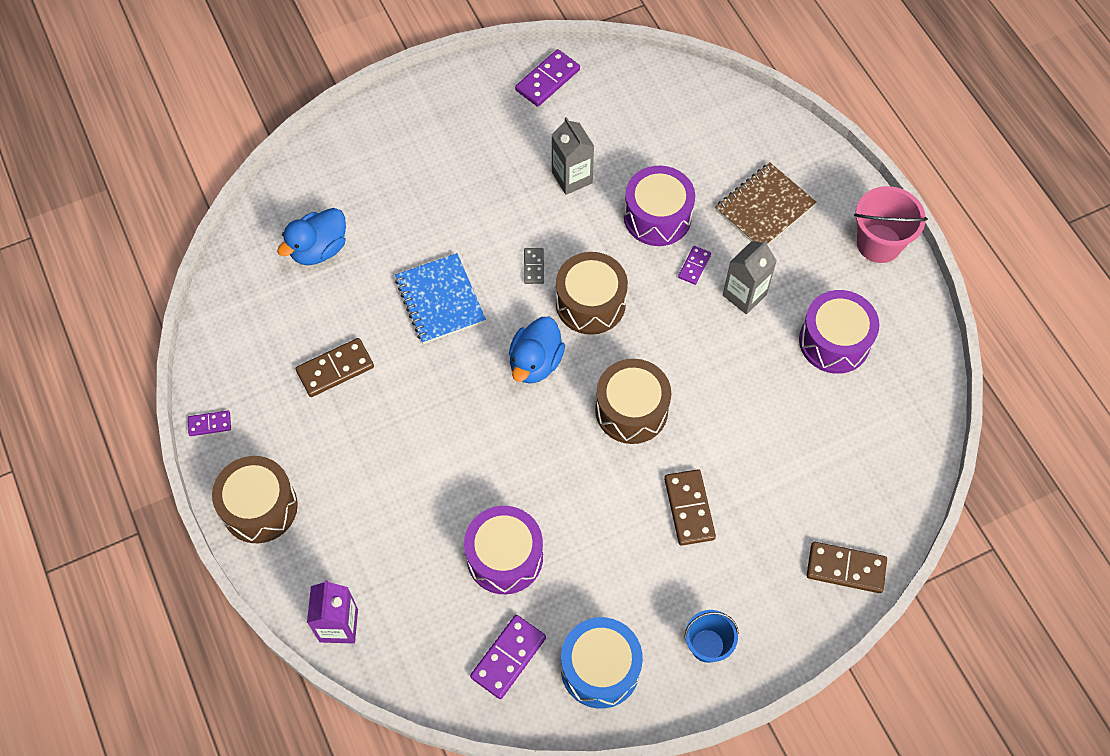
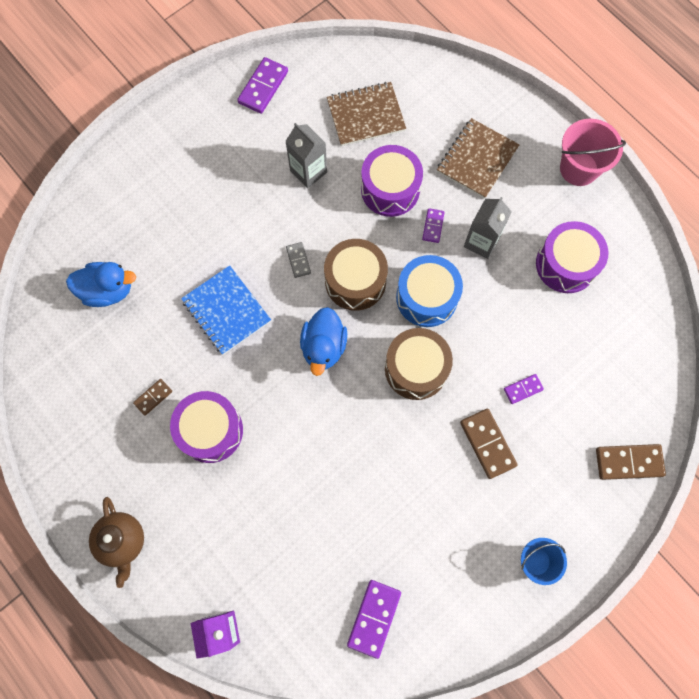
camera: 15 degrees left, 10 degrees up
purple domino [188,411,231,436] -> purple domino moved to [504,374,544,404]
brown drum [212,456,298,543] -> brown teapot [89,497,144,588]
blue duck [277,208,346,265] -> blue duck turned 120 degrees counterclockwise [66,262,136,307]
brown domino [296,338,374,397] -> brown domino [133,379,172,416], size x0.58
purple drum [464,506,543,594] -> purple drum moved to [170,391,243,463]
blue drum [561,617,643,708] -> blue drum moved to [396,255,463,327]
none -> brown notebook [327,82,406,146]

